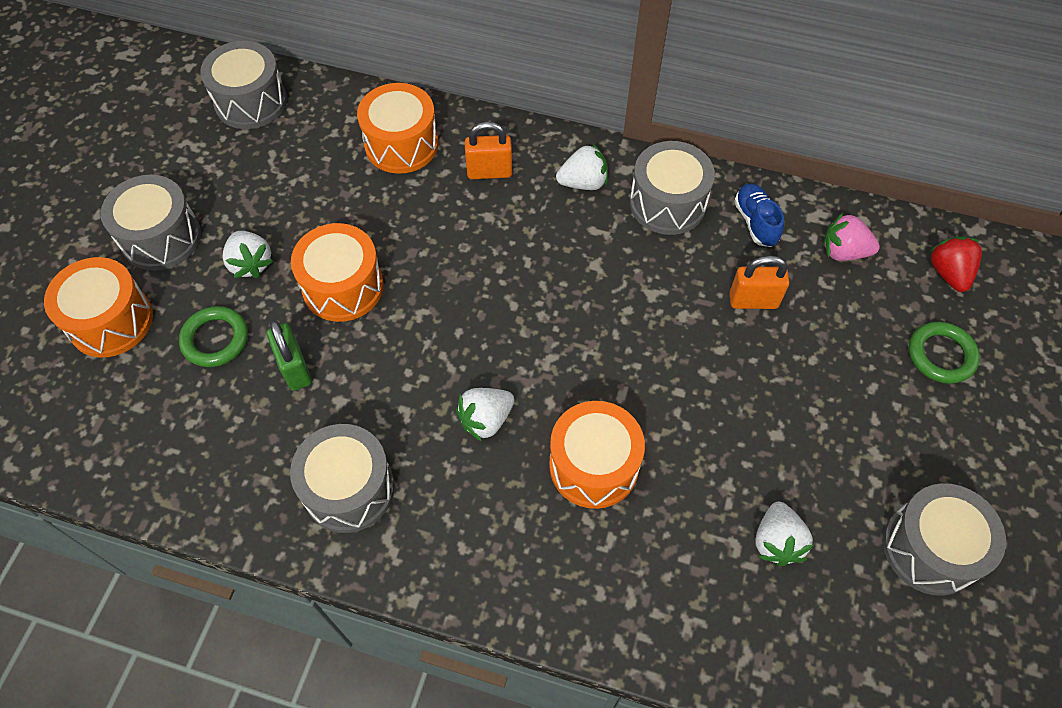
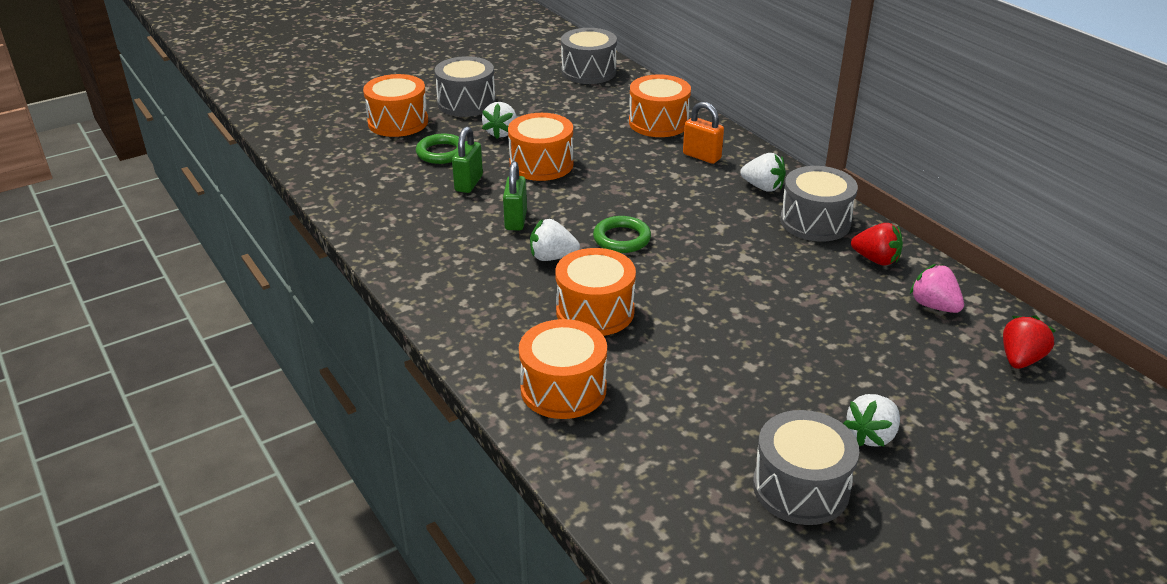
camera: 40 degrees right, 25 degrees down
grey drum [290,424,395,533] -> none
orange padlock [729,255,789,309] -> none
blue shoe [734,184,784,247] -> red strawberry [851,223,903,266]
white strawberry [755,502,813,566] -> white strawberry moved to [843,394,900,447]
green ring [909,322,980,384] -> green ring moved to [593,216,651,253]
none -> green padlock [503,161,527,231]
none -> orange drum [519,319,607,419]

